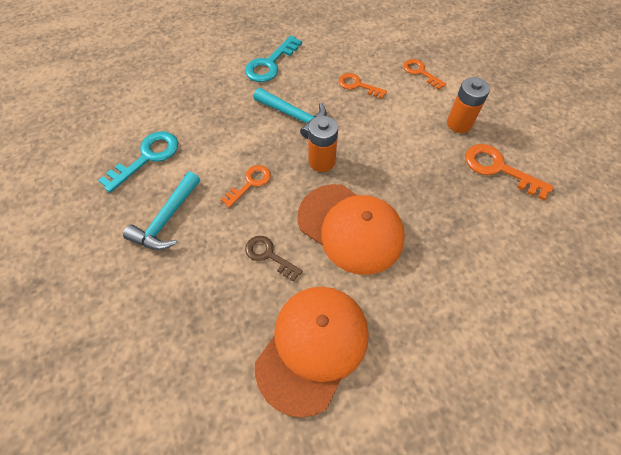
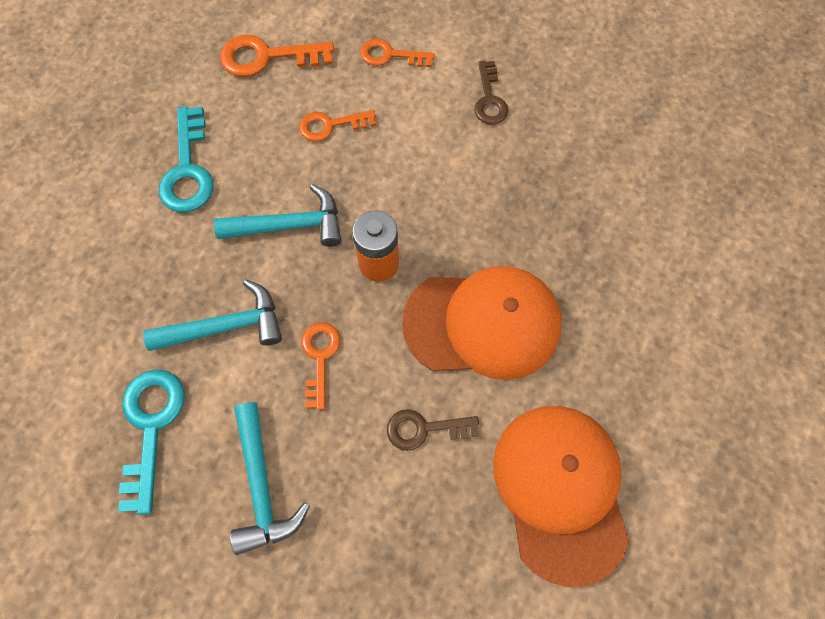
camera: 40 degrees left, 10 degrees up
orange battery [447,77,490,133] -> brown key [474,61,508,125]
orange key [465,144,554,200] -> orange key moved to [220,35,334,77]
none -> turquoise hammer [143,280,282,351]

